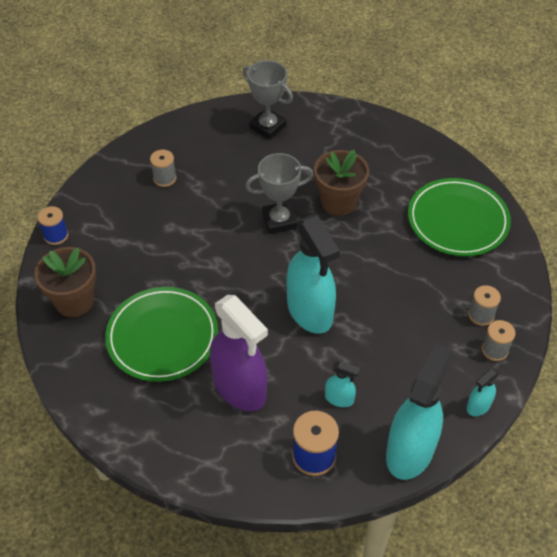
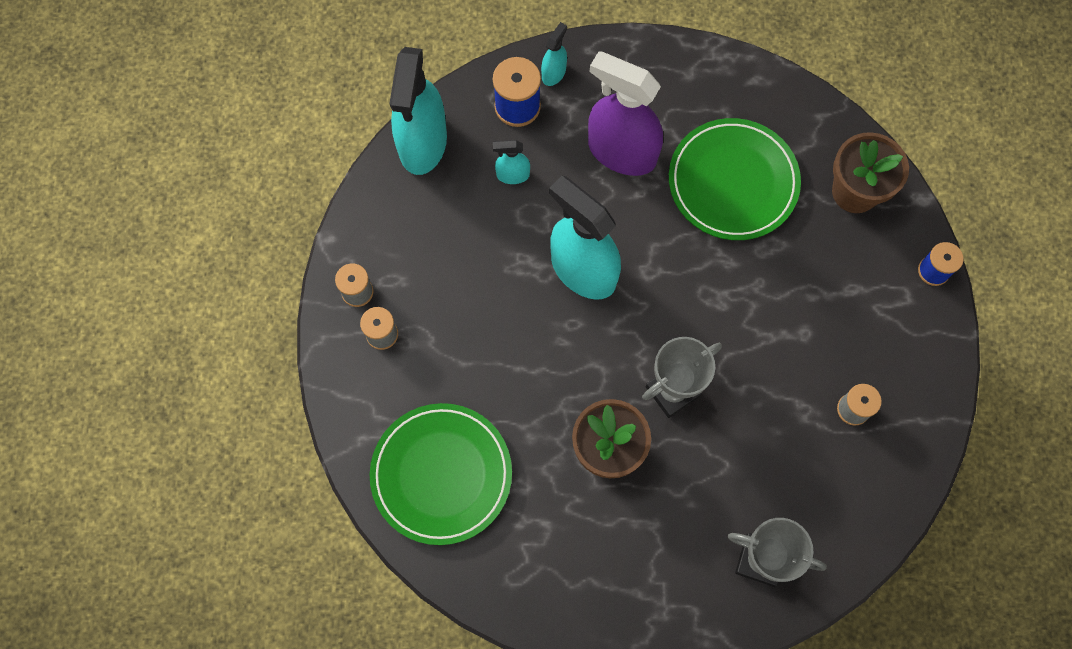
camera: 160 degrees right, 20 degrees up
turquoise spray bottle [467,368,499,416] -> turquoise spray bottle moved to [541,22,567,86]

